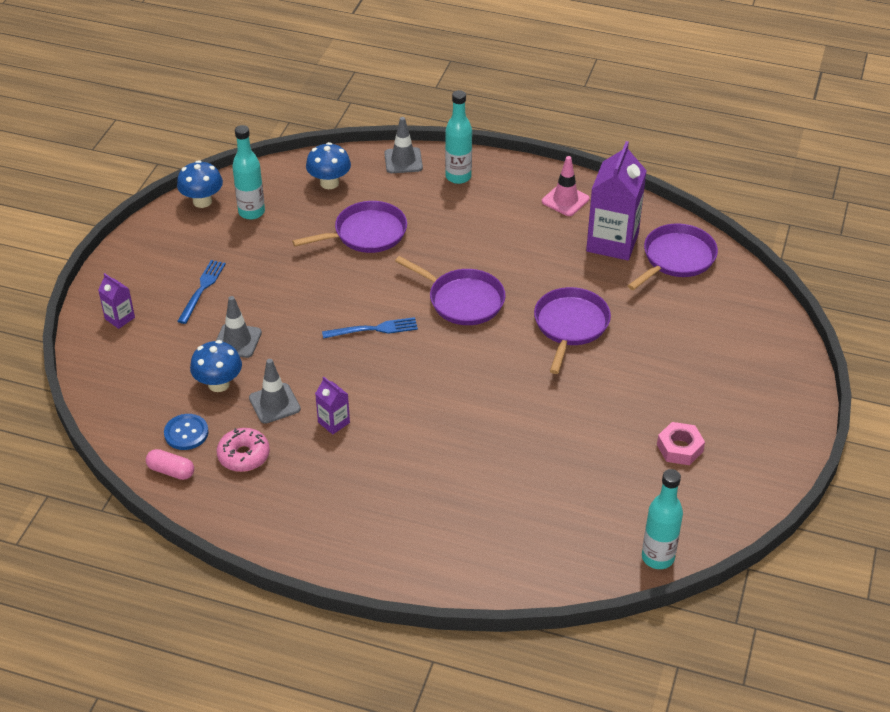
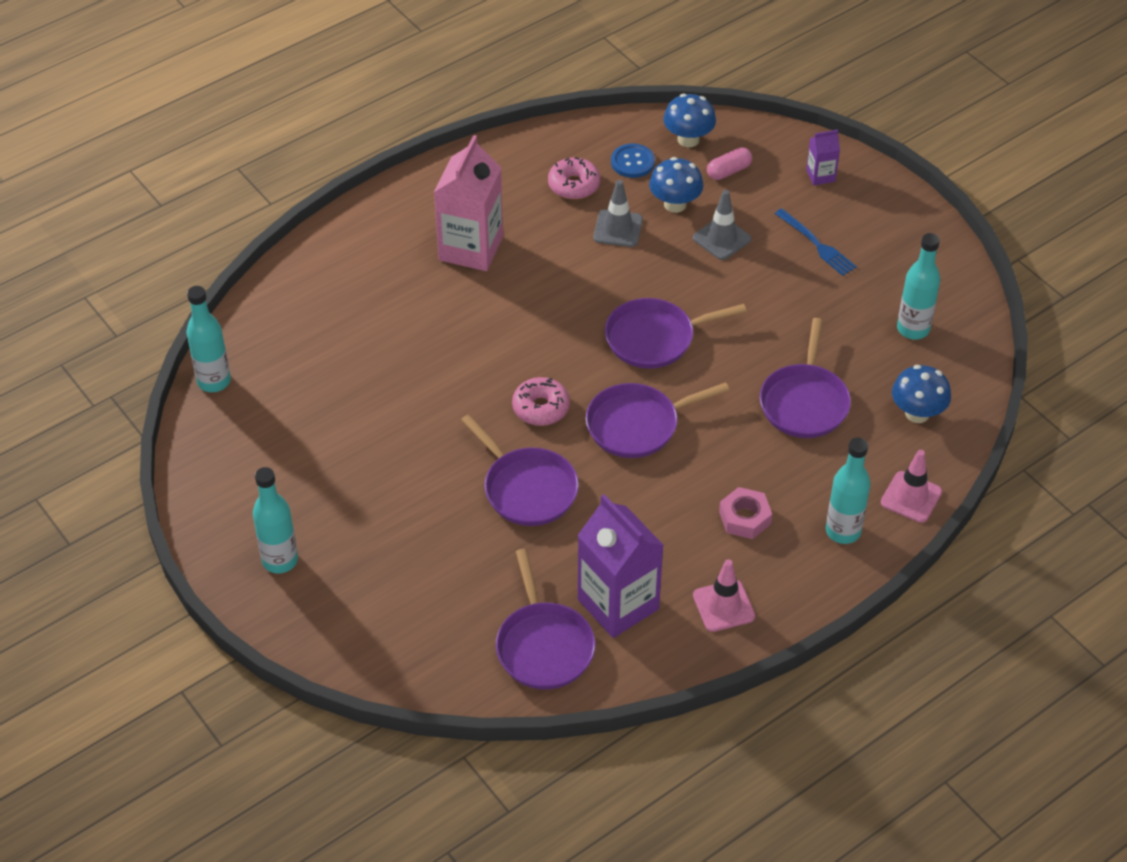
camera: 125 degrees right, 5 degrees up
pink capsule [146,449,194,480] -> pink capsule moved to [707,147,753,180]
blue mushroom [177,160,223,208] -> blue mushroom moved to [663,94,716,147]
purple carton [315,376,350,435] -> none
blue fork [322,317,418,339] -> purple pan [605,298,747,369]
grey traffic cone [384,117,423,173] -> pink traffic cone [881,450,942,523]
pink nut [657,422,705,465] -> pink nut moved to [719,487,772,539]
none -> turquoise bottle [253,467,298,574]
none -> pink carton [434,135,503,271]
none -> pink donut [512,377,570,426]

